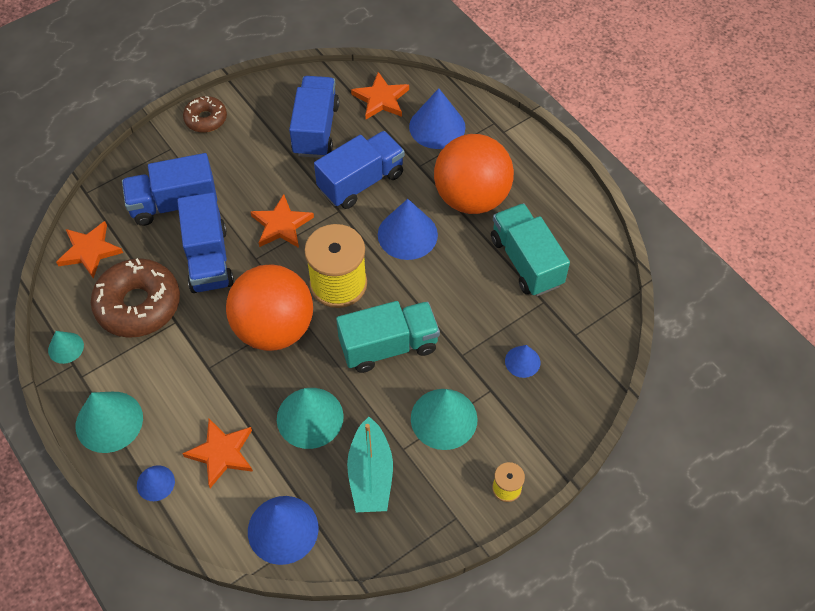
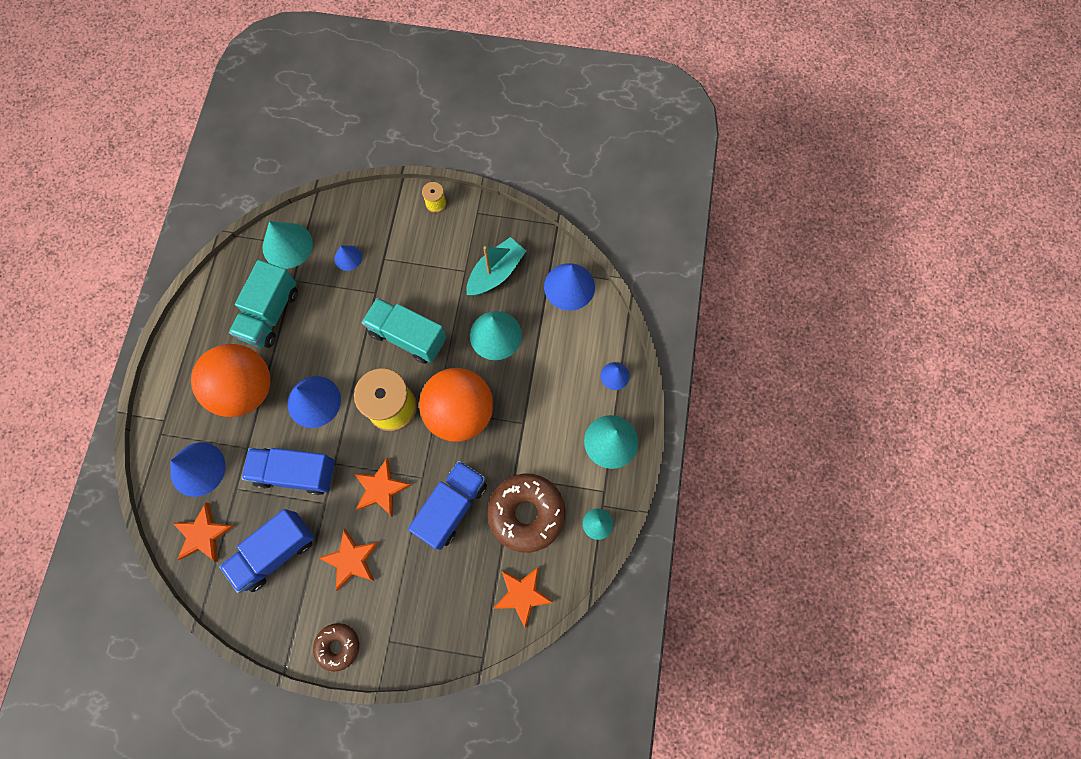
camera: 135 degrees left, 15 degrees up
blue truck [122,153,217,226] -> none
orange star [182,419,253,488] -> orange star moved to [319,529,379,591]
turquoise cone [411,389,478,450] -> turquoise cone moved to [262,221,313,269]

